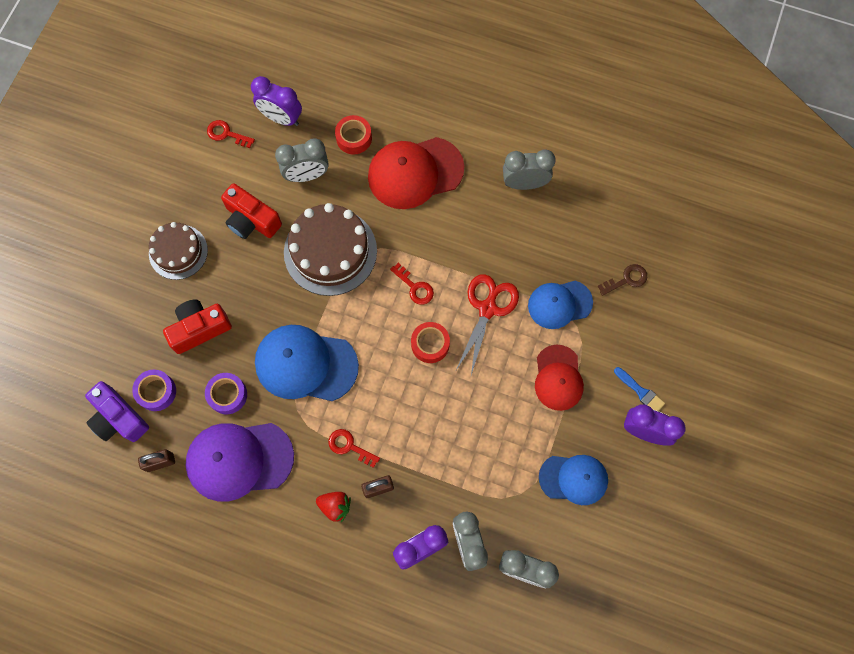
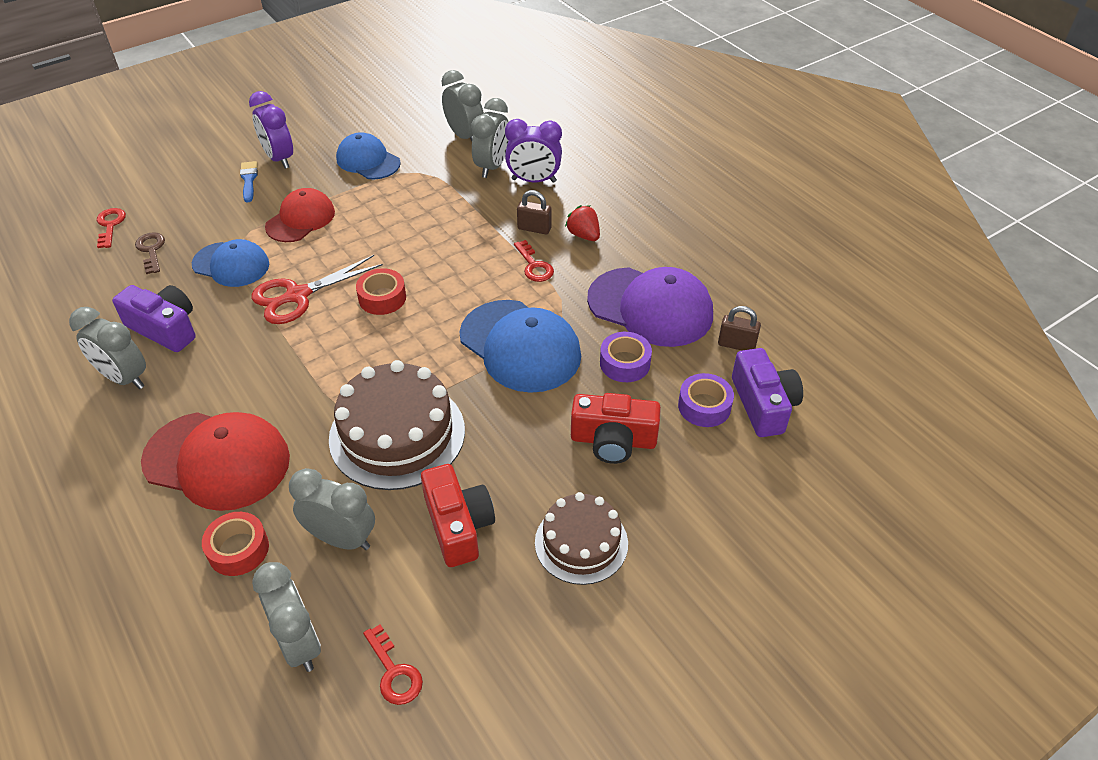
camera: 145 degrees left, 25 degrees down
purple clock [251,76,302,126] -> grey clock [252,562,321,672]
red key [390,263,434,305] -> red key moved to [97,208,126,248]
brown key [598,264,647,296] -> brown key turned 60 degrees clockwise [135,232,165,274]
none -> purple camera [112,285,196,352]

